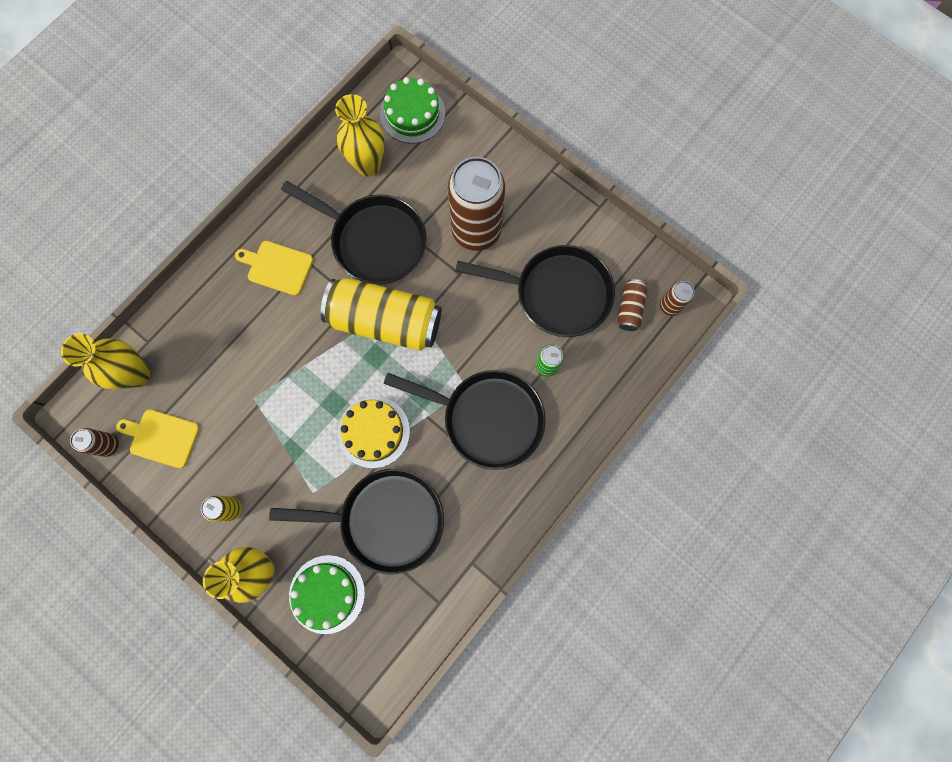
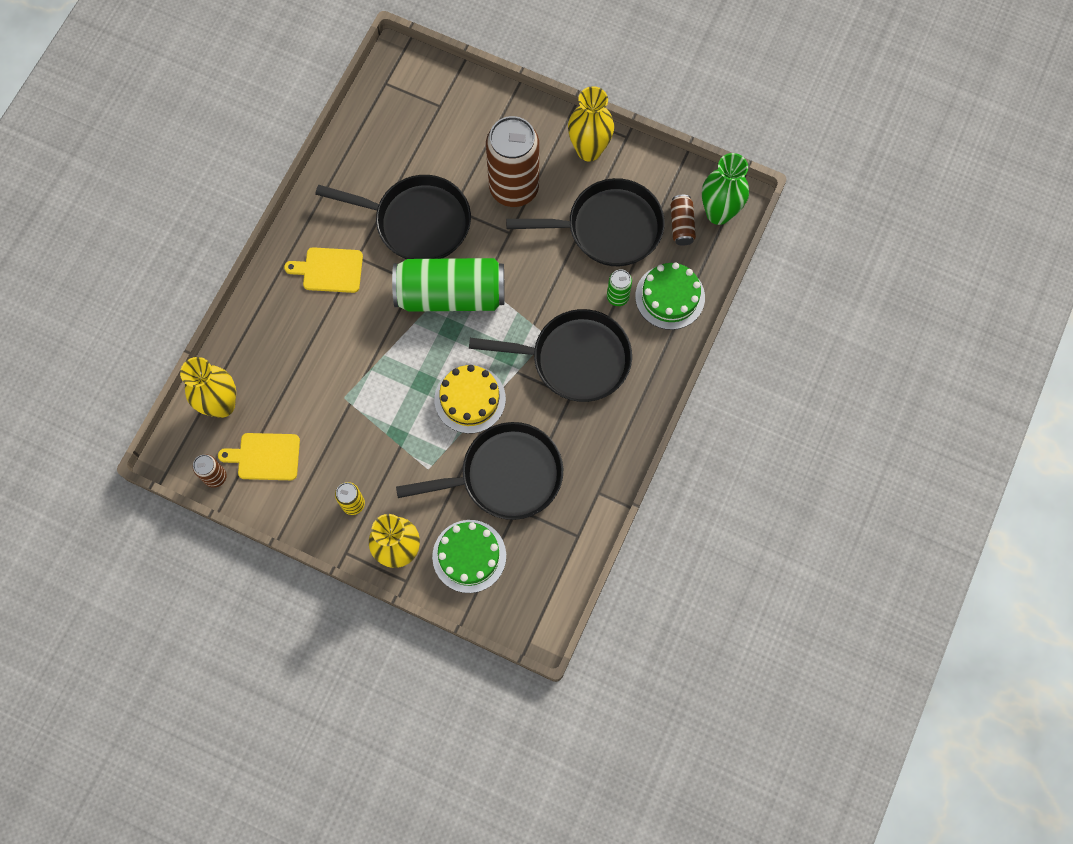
camera: 15 degrees left, 5 degrees down
yellow can [321,278,441,351] -> green can [392,258,505,312]
yellow vase [335,94,385,176] -> yellow vase moved to [568,86,614,161]
green cake [380,77,445,144] -> green cake moved to [635,262,705,330]
brown can [660,281,694,316] -> green vase [702,153,749,225]

